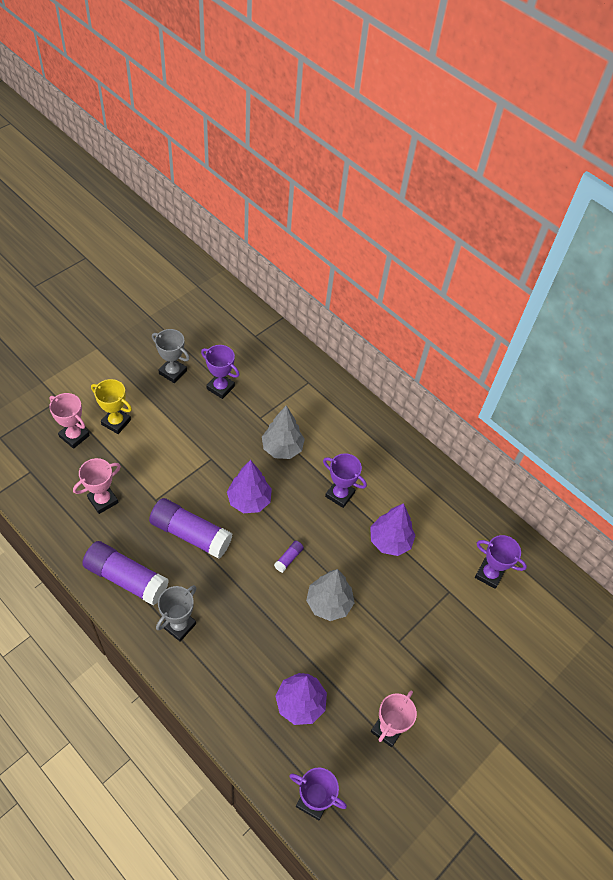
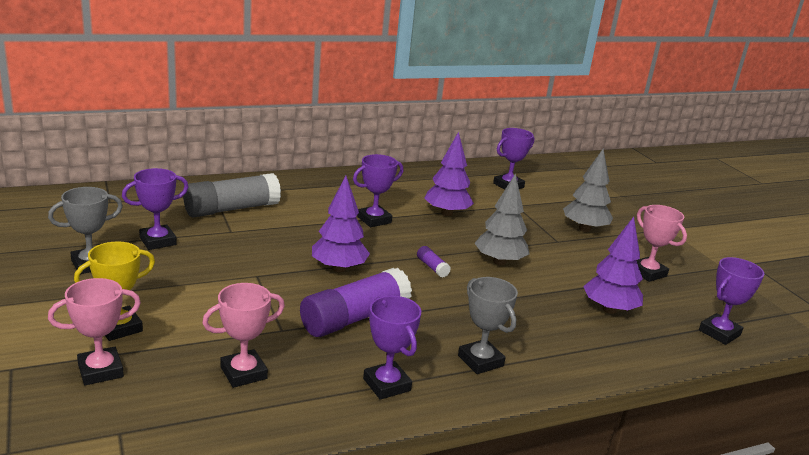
camera: 65 degrees left, 30 degrees down
pink trophy [73,458,121,514] -> pink trophy turned 75 degrees clockwise [202,283,285,388]
purple glue stick [82,541,169,605] -> purple trophy [363,296,421,400]
grey tree [262,405,305,459] -> grey tree moved to [563,149,613,232]
none -> grey glue stick [183,173,281,217]

